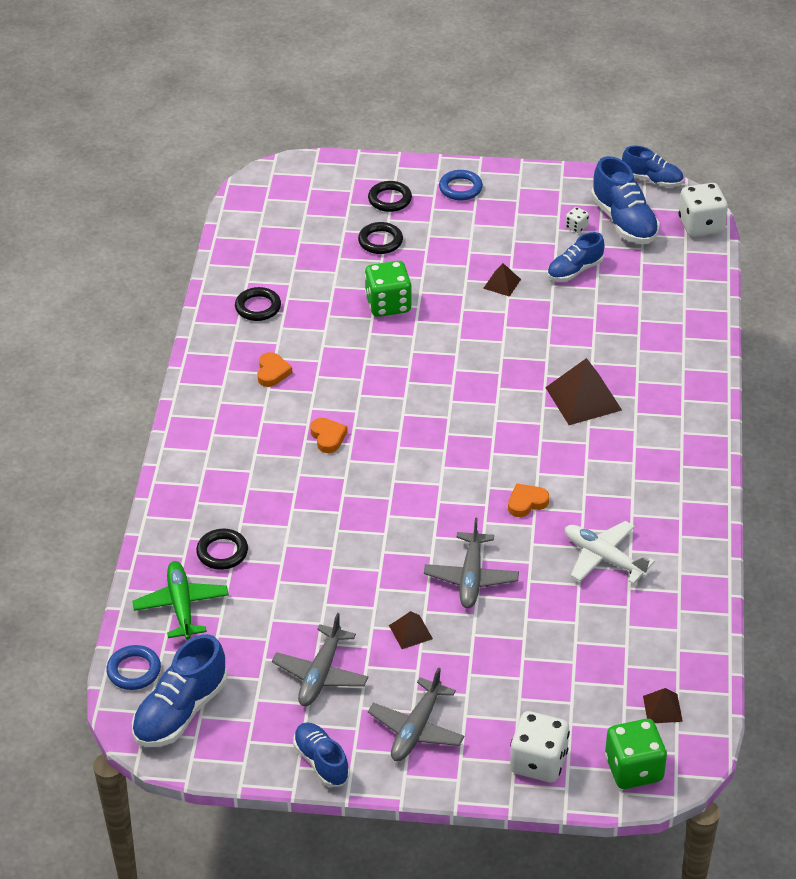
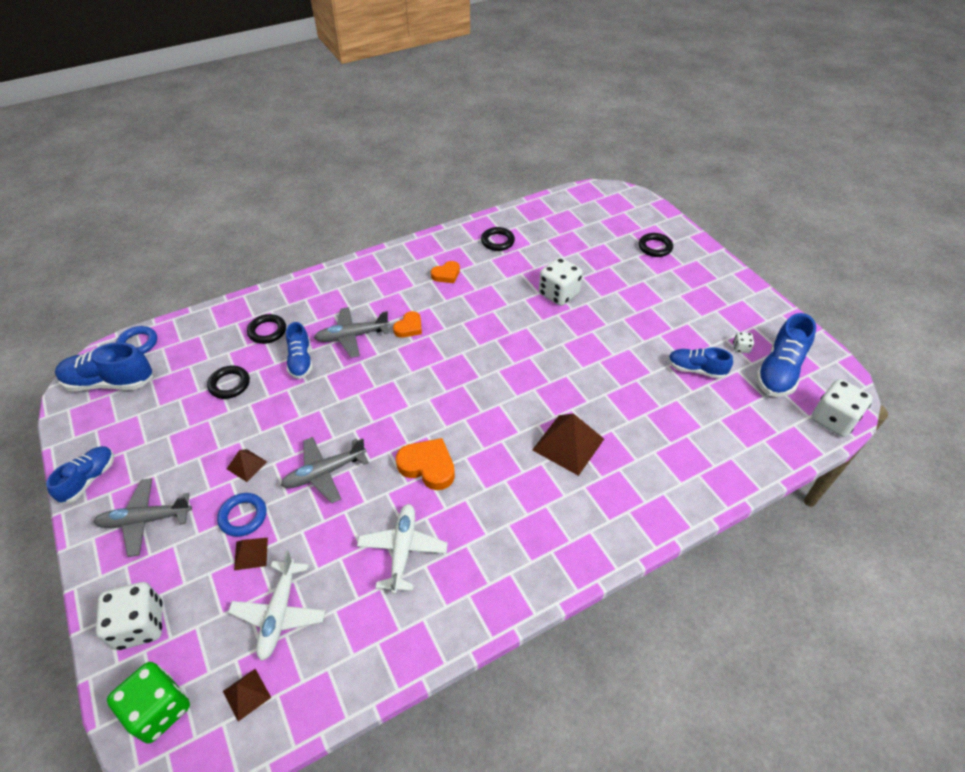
camera: 55 degrees right, 5 degrees up
green plane [132,561,229,640] -> none
grey plane [272,613,368,706] -> grey plane moved to [314,307,390,358]
black ring [358,222,403,254] -> black ring moved to [207,366,250,399]
green dice [365,261,412,317] -> white dice [539,257,583,306]
blue ring [439,170,483,200] -> blue ring moved to [217,493,266,537]
brown pyramid [483,263,521,297] -> brown pyramid moved to [234,538,268,571]
orange heart [508,484,549,517] -> orange heart [396,438,455,490], size x1.58
blue shoe [622,146,684,187] -> blue shoe moved to [286,322,313,379]
none -> white plane [228,550,325,661]

